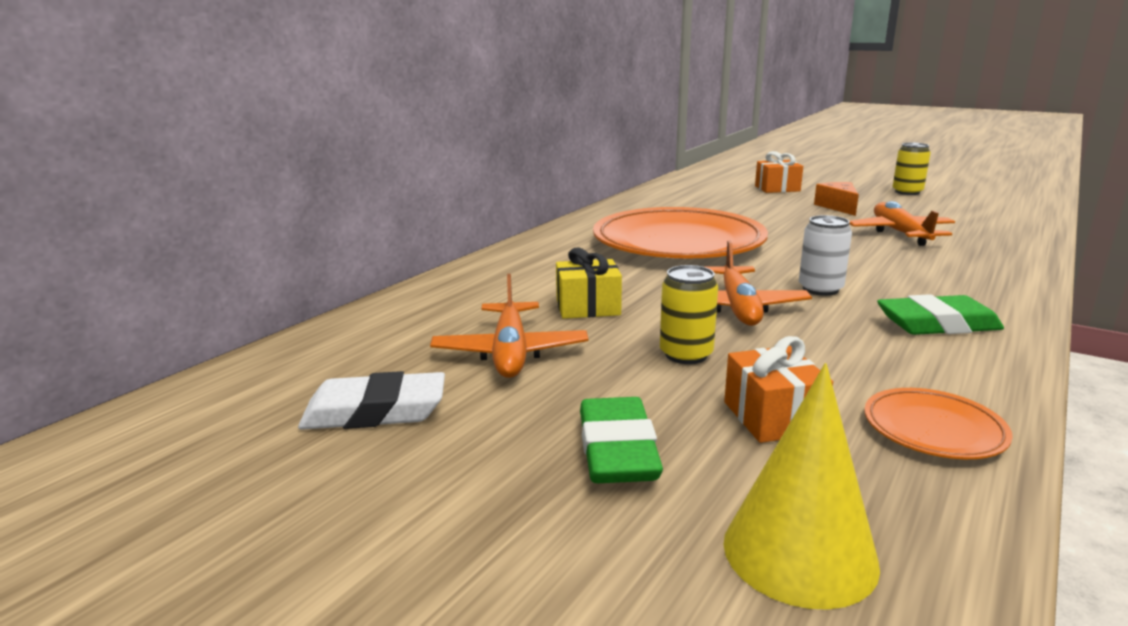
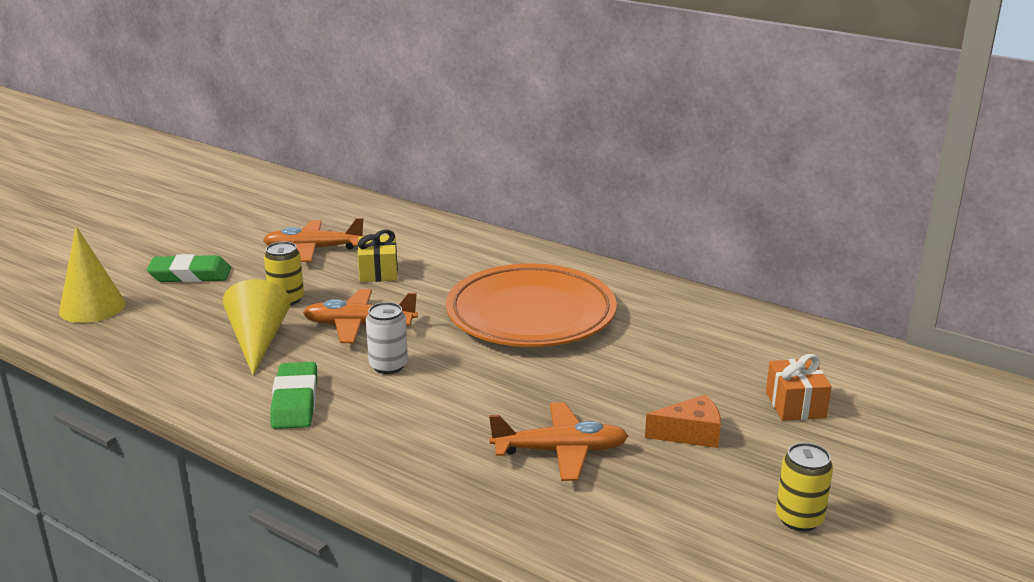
camera: 90 degrees right, 5 degrees up
white eraser [298,371,445,430] -> none
orange gift [724,336,833,443] -> none
orange plate [864,388,1013,459] -> none
none -> yellow cone [223,279,291,375]

